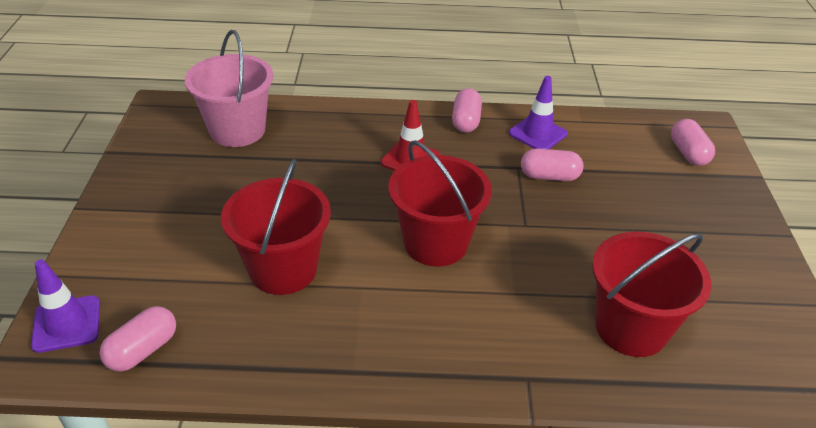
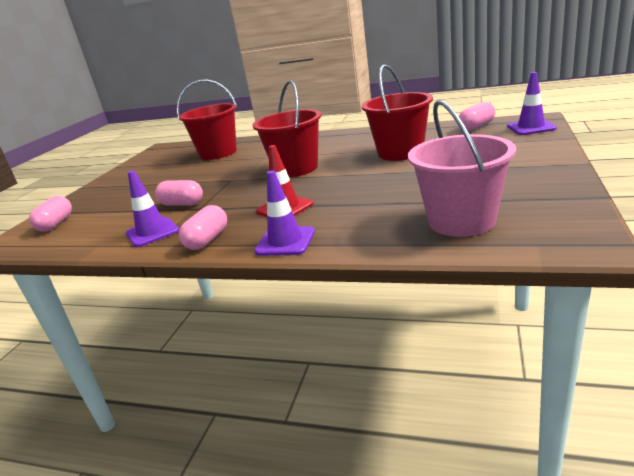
camera: 160 degrees left, 15 degrees down
none -> purple traffic cone [254,171,315,256]

